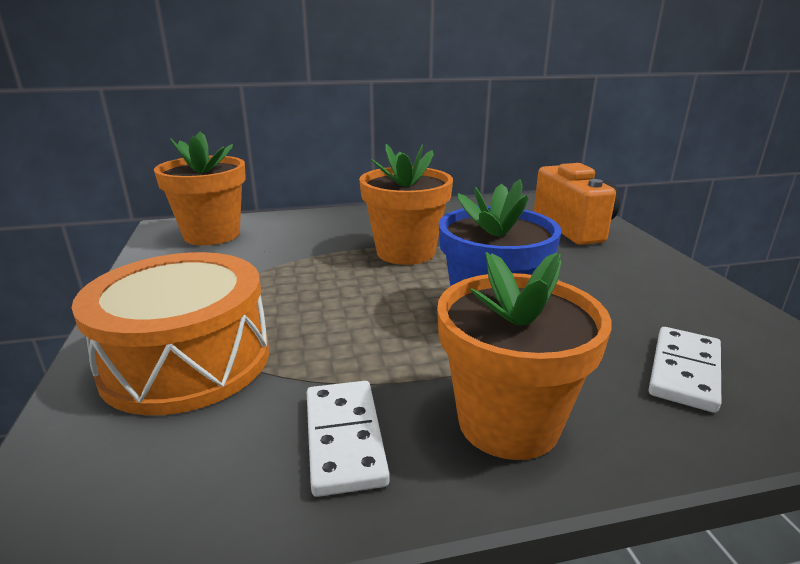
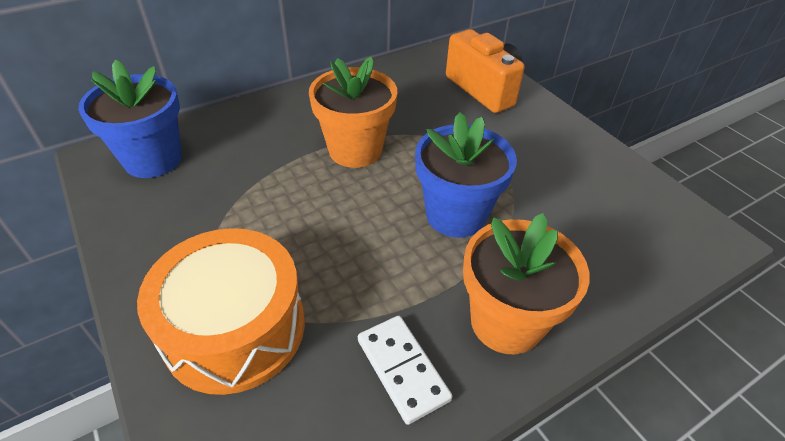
camera: 20 degrees left, 20 degrees up
orange flower pot [154,132,246,245] -> blue flower pot [78,59,182,178]
white domino [649,327,721,413] -> none

